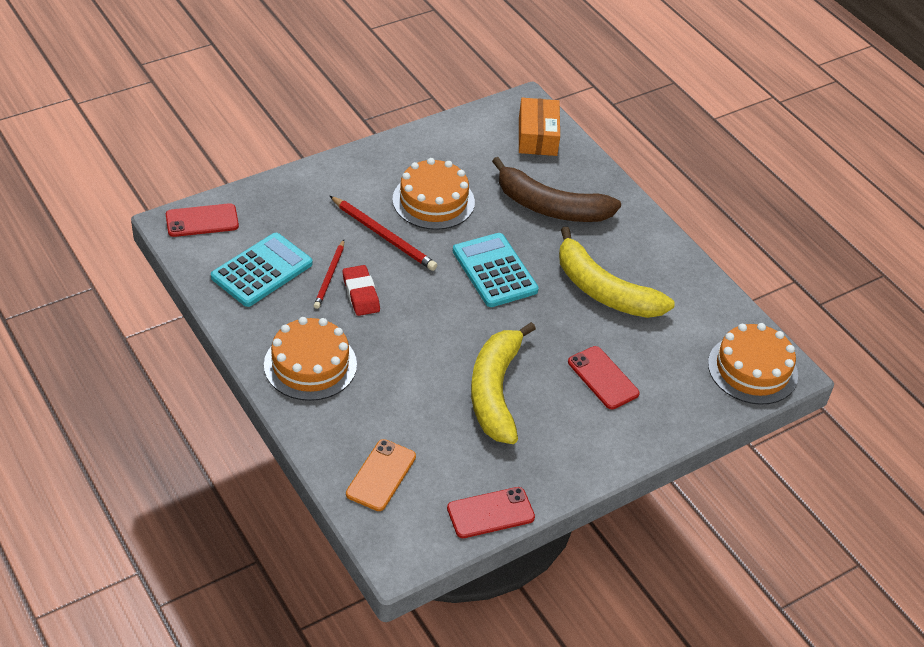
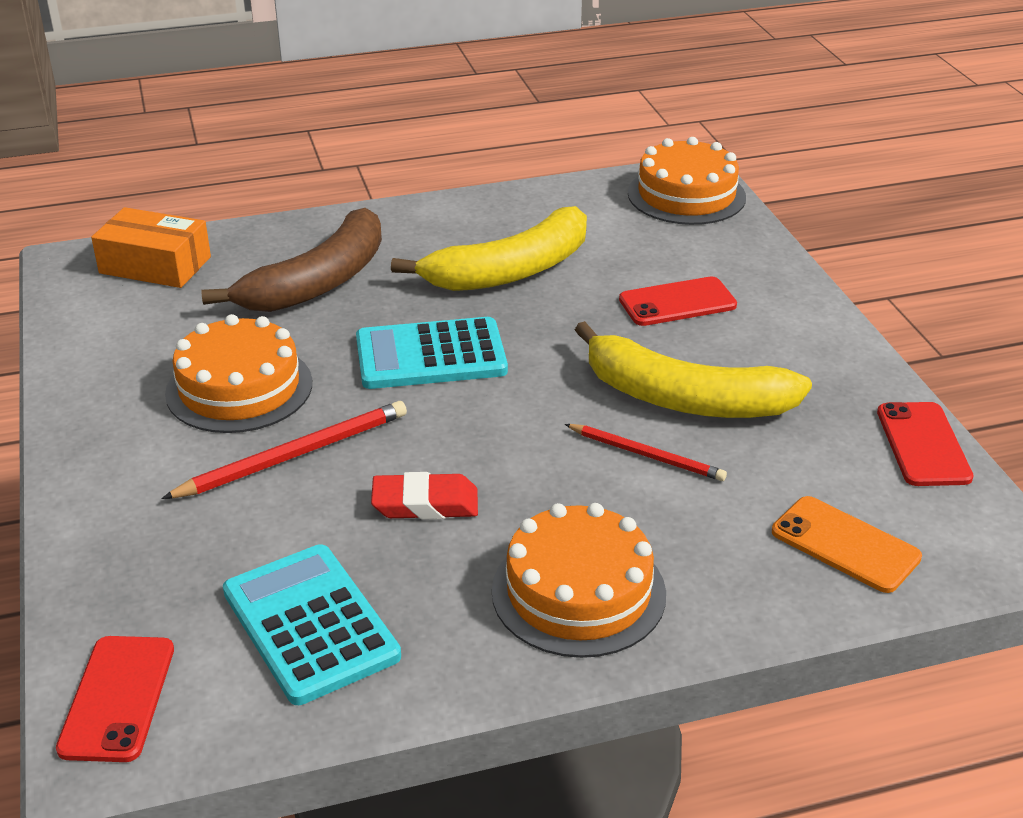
camera: 70 degrees left, 10 degrees down
red pencil [314,240,344,309] -> red pencil moved to [565,424,727,481]

